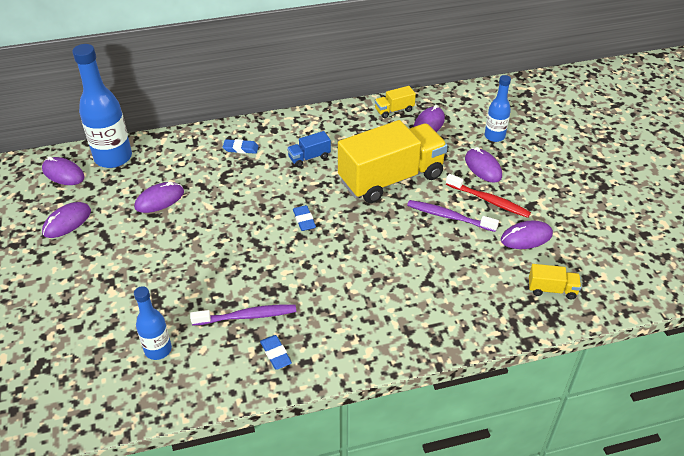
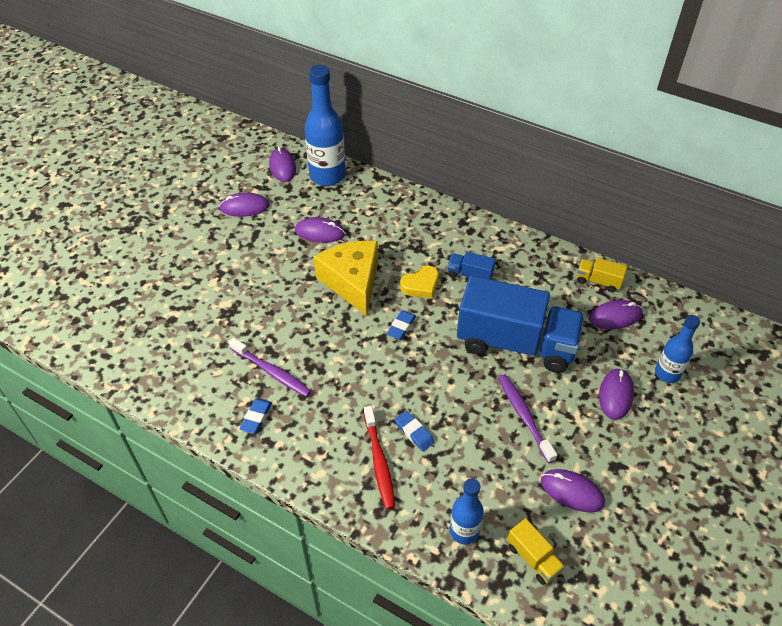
camera: 45 degrees right, 5 degrees up
blue bottle [134,286,172,360] -> blue bottle moved to [450,478,484,545]
blue eraser [223,139,259,154] -> blue eraser moved to [395,411,435,451]
yellow truck [338,120,448,203] -> blue truck [457,276,584,373]
red toothbrush [446,174,531,218] -> red toothbrush moved to [364,406,395,509]
none -> yellow cheese [314,241,378,316]
none -> yellow heart [400,266,439,298]

